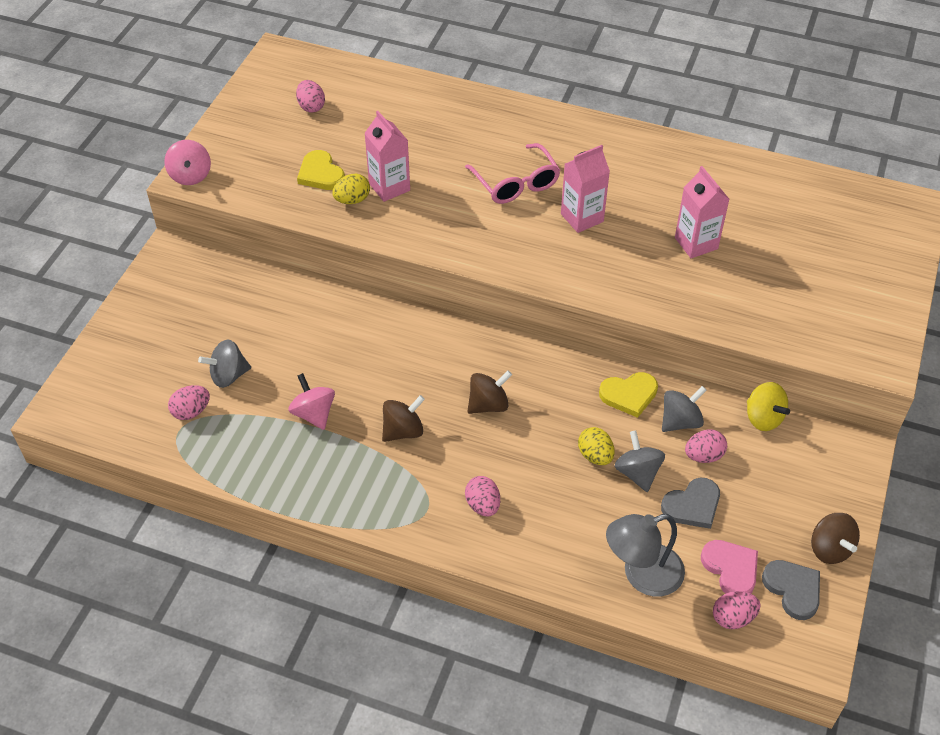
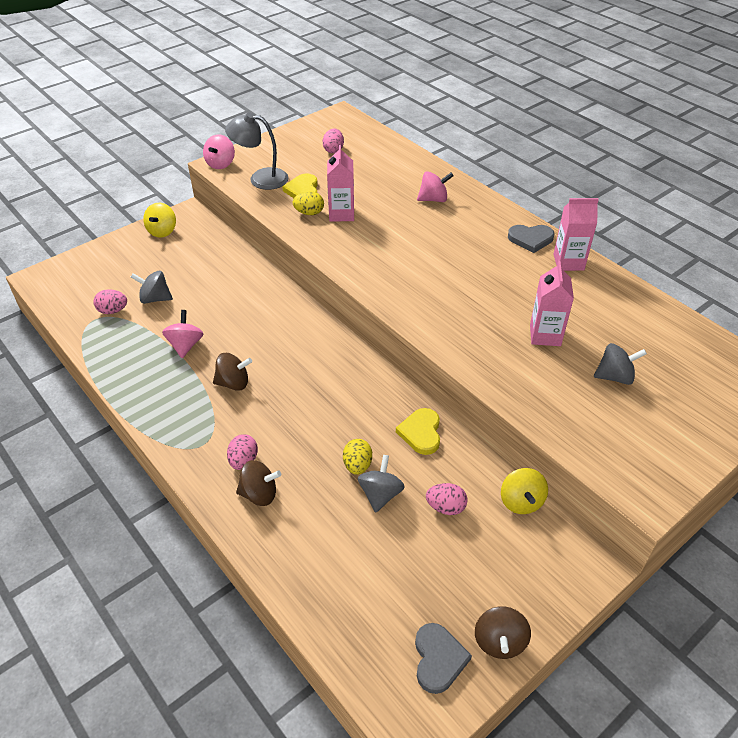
camera: 30 degrees right, 5 degrees down
pink glasses [465,143,560,204] -> none
brown spinning top [467,371,512,414] -> brown spinning top moved to [236,460,281,506]
pink carton [561,145,610,233] -> pink carton moved to [553,198,599,271]
yellow heart [599,372,658,418] -> yellow heart turned 75 degrees clockwise [396,408,440,455]
grey lamp [606,514,685,597] -> grey lamp moved to [225,112,289,190]
grey heart [661,478,720,529] -> grey heart moved to [508,225,555,253]
grey spinning top [662,386,706,432] -> grey spinning top moved to [594,343,647,385]
pink heart [701,540,758,594] -> none
pink egg [713,591,761,629] -> none
none -> yellow spinning top [143,203,176,237]
none -> pink spinning top [417,171,454,202]

